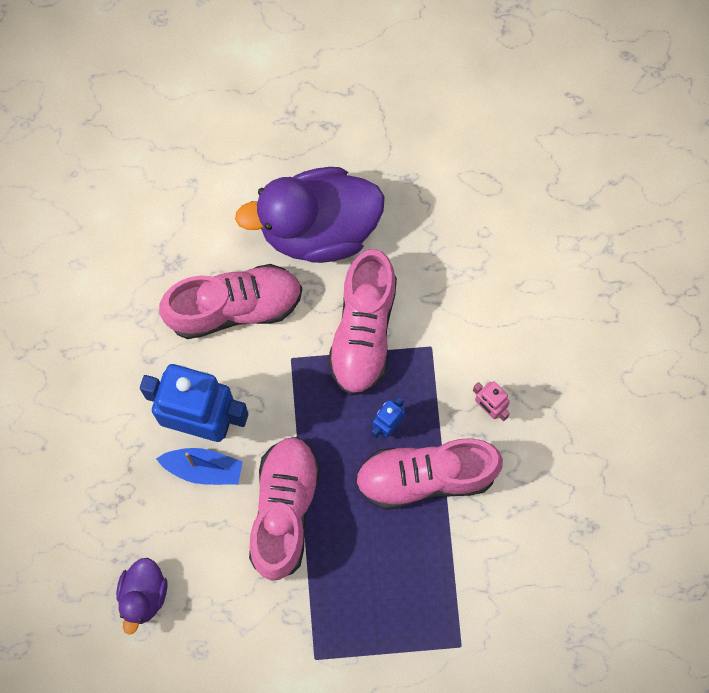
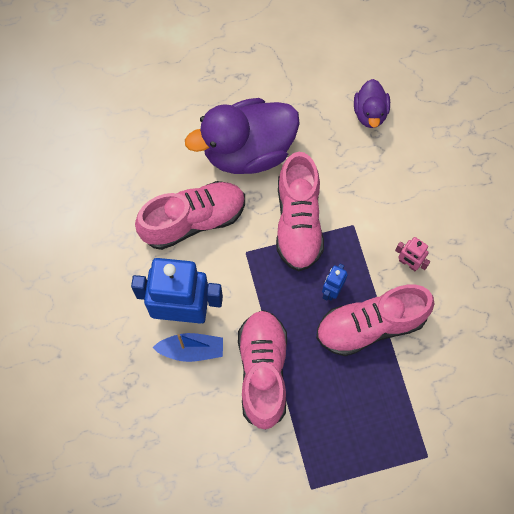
camera: 10 degrees left, 5 degrees down
purple duck [116,558,167,635] -> purple duck moved to [354,79,390,128]

